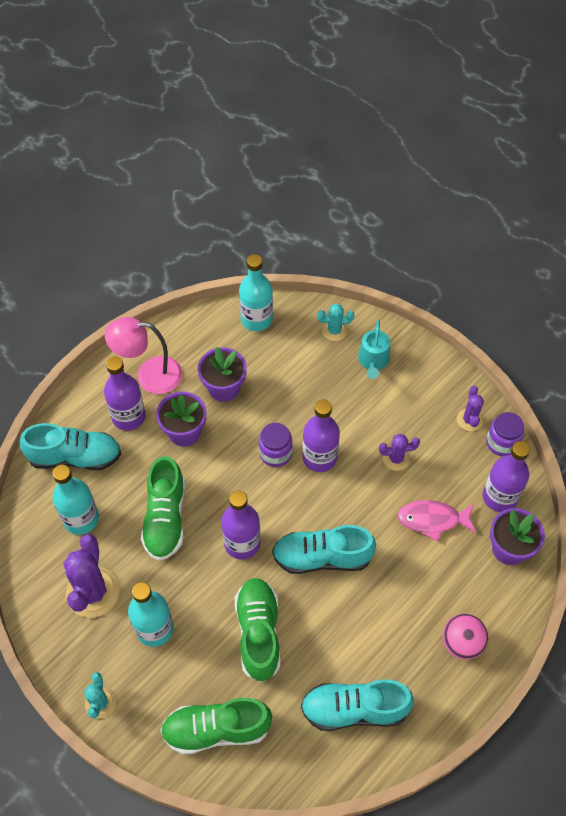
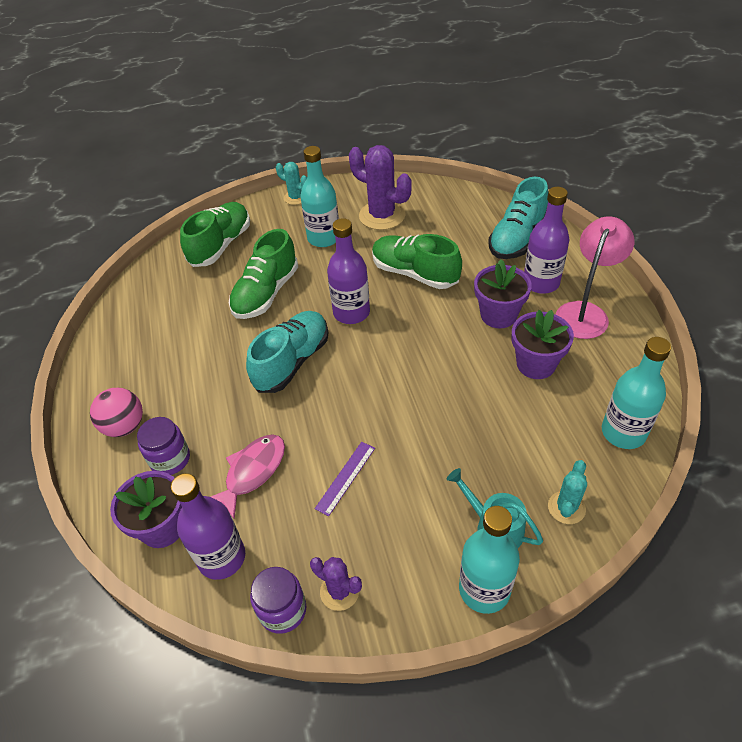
camera: 125 degrees right, 10 degrees down
turquoise bottle [52,465,99,535] -> turquoise bottle moved to [459,506,520,614]
green shoe [235,578,280,682] -> green shoe turned 90 degrees clockwise [229,229,298,319]
purple jar [259,423,292,467] -> purple jar moved to [137,417,190,475]
turquoise shoe [301,679,414,731] -> none
purple bottle [303,400,340,472] -> none
purple cactus [379,434,420,471] -> purple ruler [315,442,375,516]

